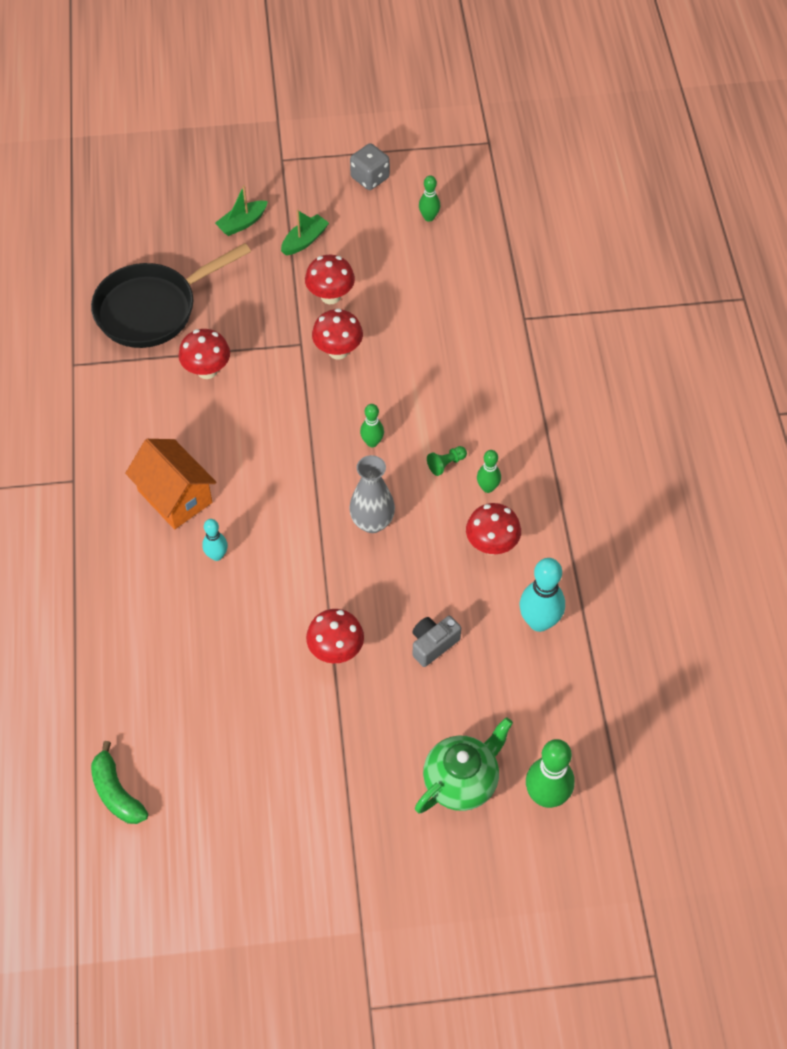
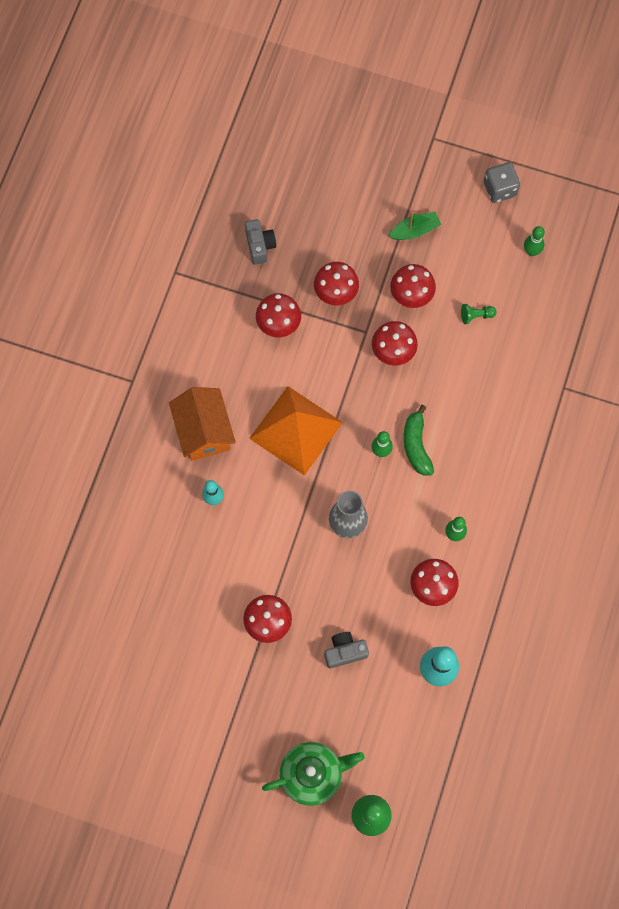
camera: 25 degrees right, 15 degrees up
black pan [91,243,251,348] -> grey camera [245,219,276,265]
green banana [91,741,148,824] -> green banana moved to [404,405,434,476]
green boat [215,185,268,236] -> none
green pawn [427,446,467,476] -> green pawn moved to [461,304,497,324]
none -> orange pyramid [249,386,343,476]
none -> red mushroom [314,262,359,305]

